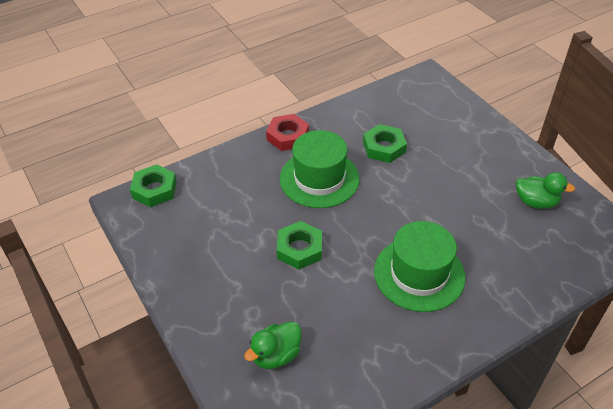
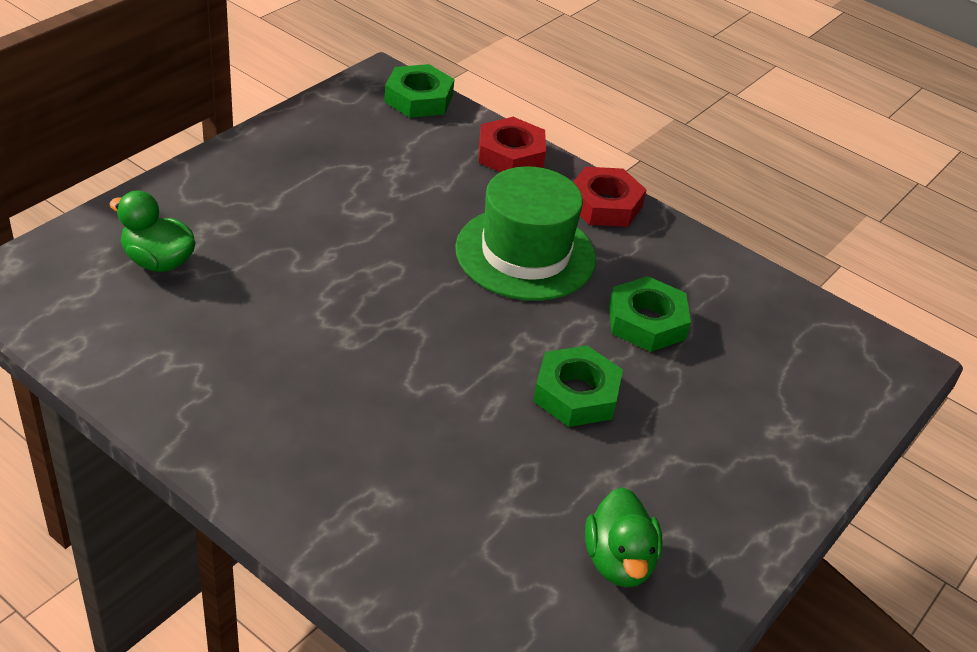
camera: 65 degrees right, 5 degrees down
green nut [277,221,322,269] -> green nut moved to [533,345,623,427]
green hat [374,221,465,312] -> none
none -> red nut [479,117,546,172]

